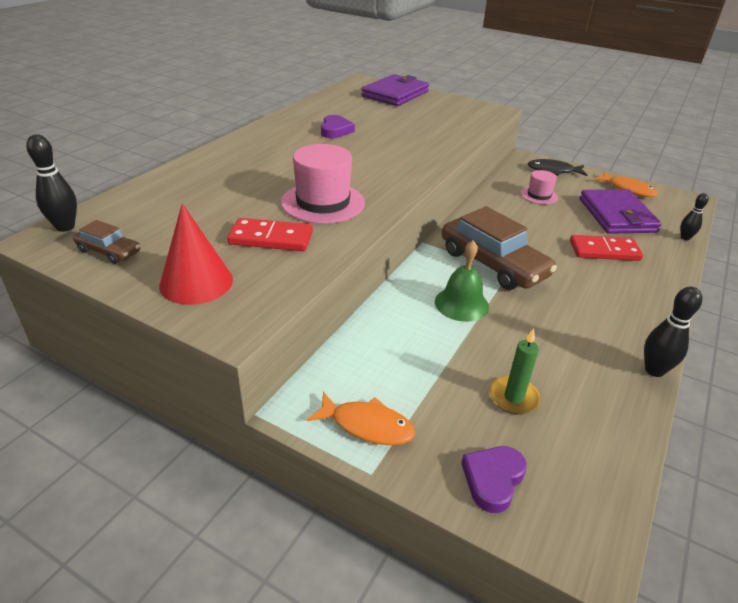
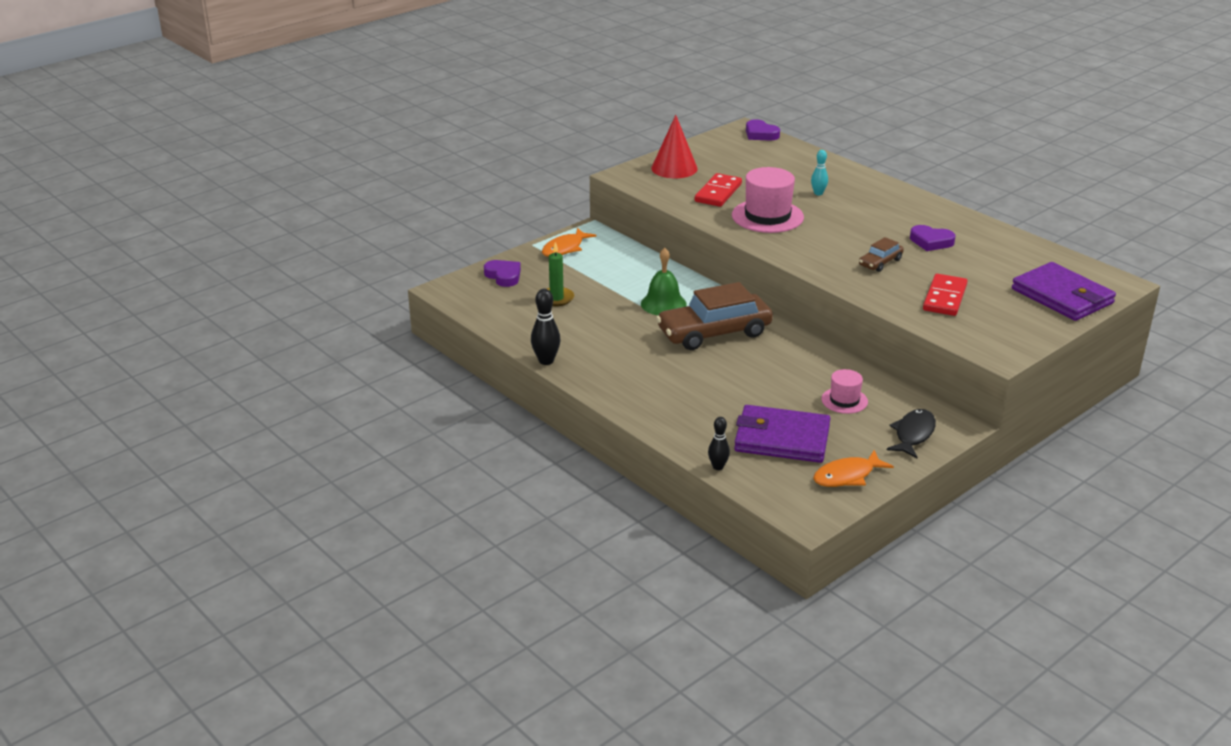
camera: 110 degrees right, 5 degrees down
black bowling pin [26,134,77,232] -> purple heart [746,119,780,140]
brown car [73,220,140,264] -> brown car moved to [859,237,904,272]
red domino [570,235,643,261] -> red domino moved to [923,274,968,316]
none -> turquoise bowling pin [811,150,828,195]

